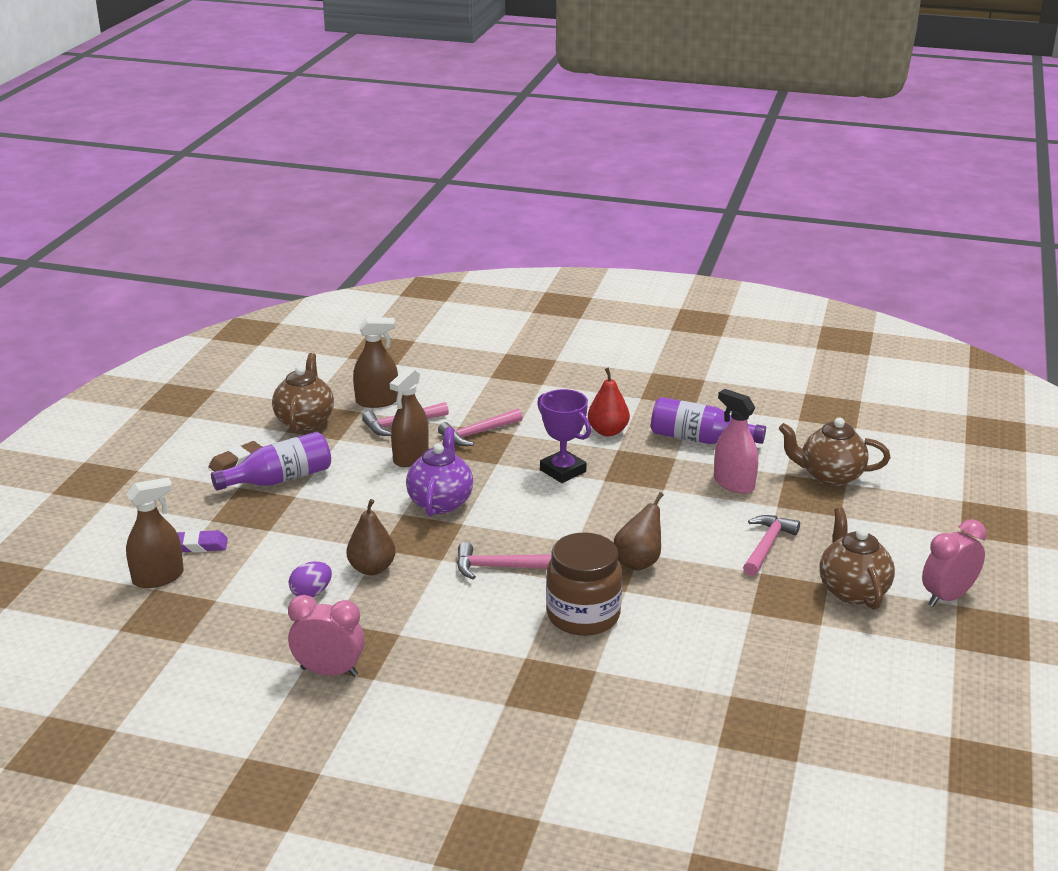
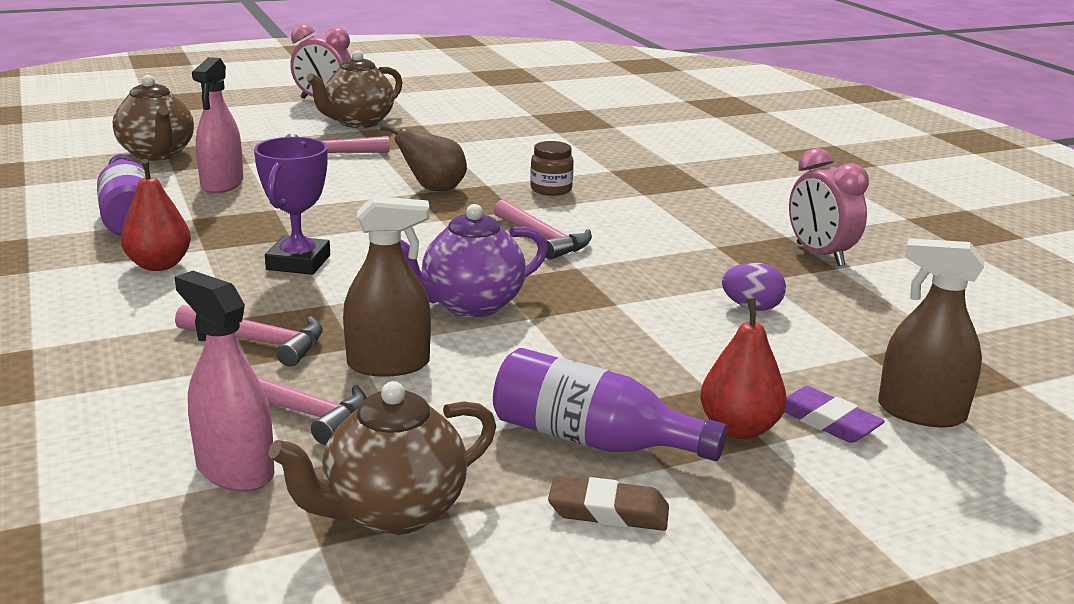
camera: 130 degrees left, 5 degrees down
brown pear [347,499,395,575] -> none
brown spray bottle [353,317,398,408] -> pink spray bottle [175,271,275,492]
brown jar [546,532,622,636] -> brown jar [530,141,574,196], size x0.53
none -> red pear [700,298,787,439]

